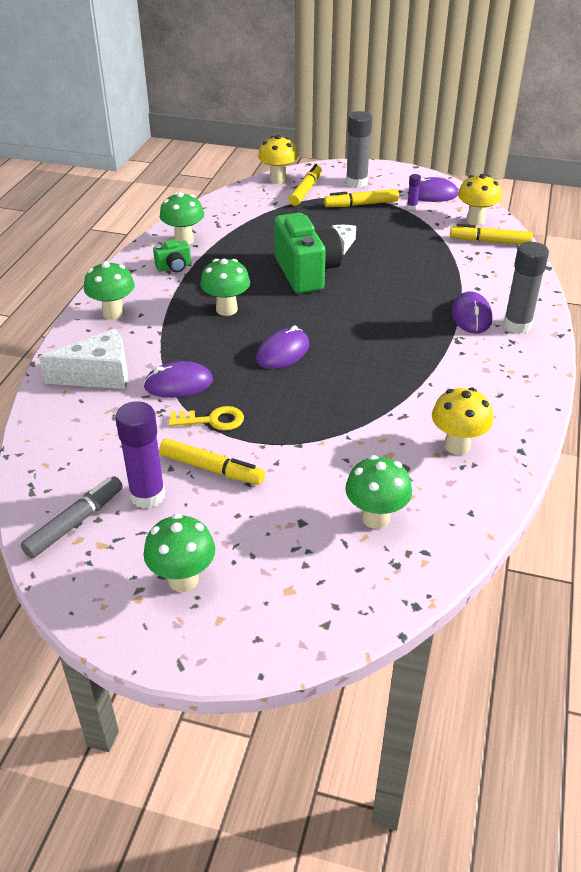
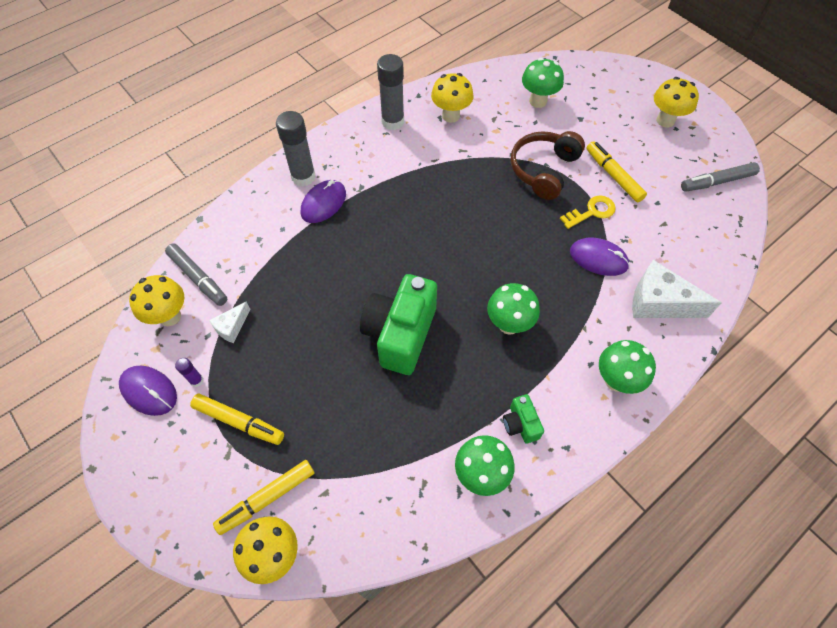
camera: 145 degrees left, 20 degrees up
purple glue stick [115,401,165,509] -> none
green mushroom [144,514,215,592] -> yellow mushroom [654,77,699,128]
green camera [153,239,191,273] -> green camera turned 120 degrees counterclockwise [503,394,544,443]
yellow key [168,406,244,431] -> yellow key turned 120 degrees clockwise [560,195,616,229]
purple mouse [256,325,309,369] -> none
white cheese [332,225,356,255] -> white cheese moved to [209,302,250,343]
grey glue stick [346,111,372,188] -> grey glue stick moved to [377,54,404,130]
yellow marker [450,224,533,244] -> grey marker [165,243,227,306]
none -> brown headphones [511,131,585,200]

